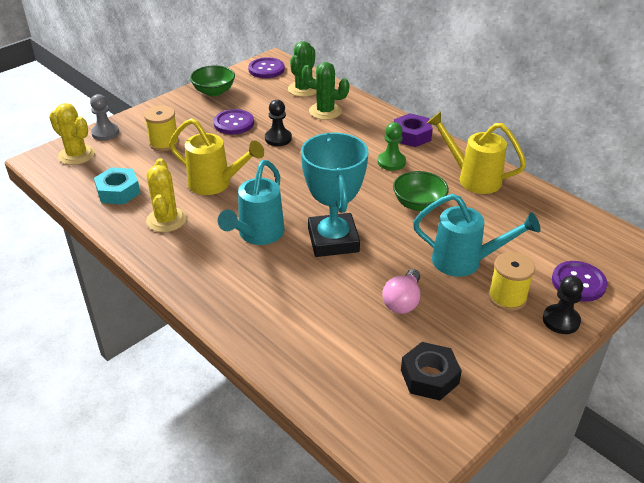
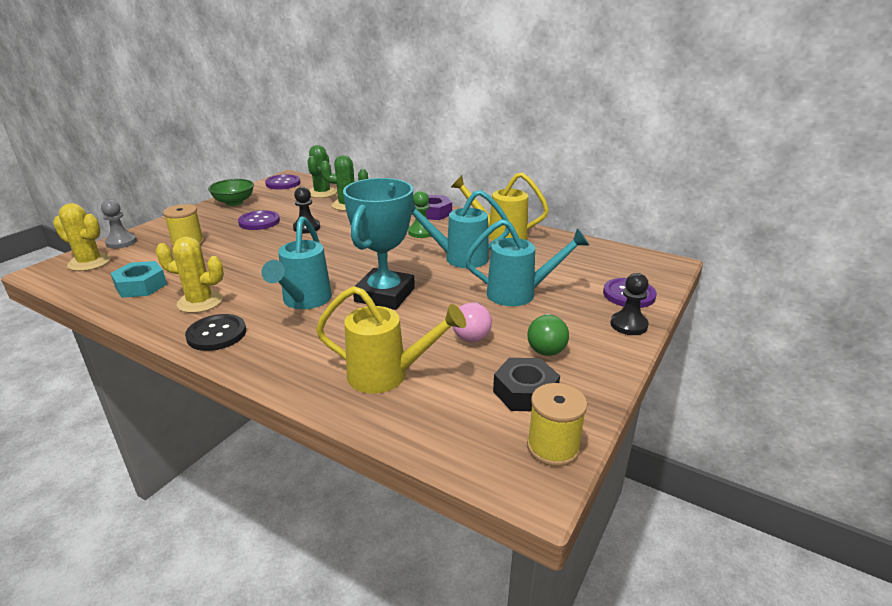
camera: 15 degrees left, 10 degrees down
yellow cactus [146,158,187,232] -> yellow cactus turned 60 degrees counterclockwise [156,237,224,313]
yellow watering can [169,118,264,195] -> yellow watering can moved to [316,286,466,394]
turquoise trophy [301,133,369,257] -> turquoise trophy turned 45 degrees clockwise [343,178,415,310]
green bowl [393,171,449,211] -> turquoise watering can [412,190,510,268]
yellow spool [488,252,535,311] -> yellow spool moved to [527,383,588,466]
none -> black button [185,314,246,351]
none -> green light bulb [527,314,569,356]

